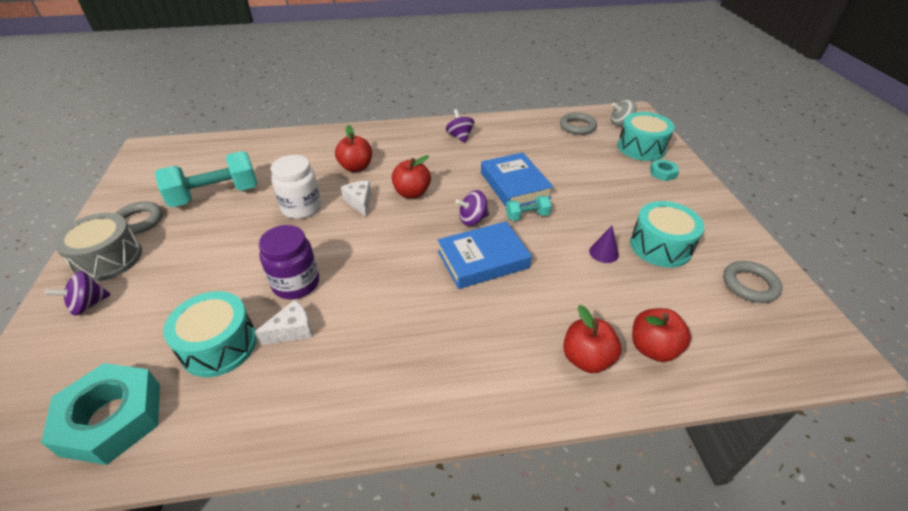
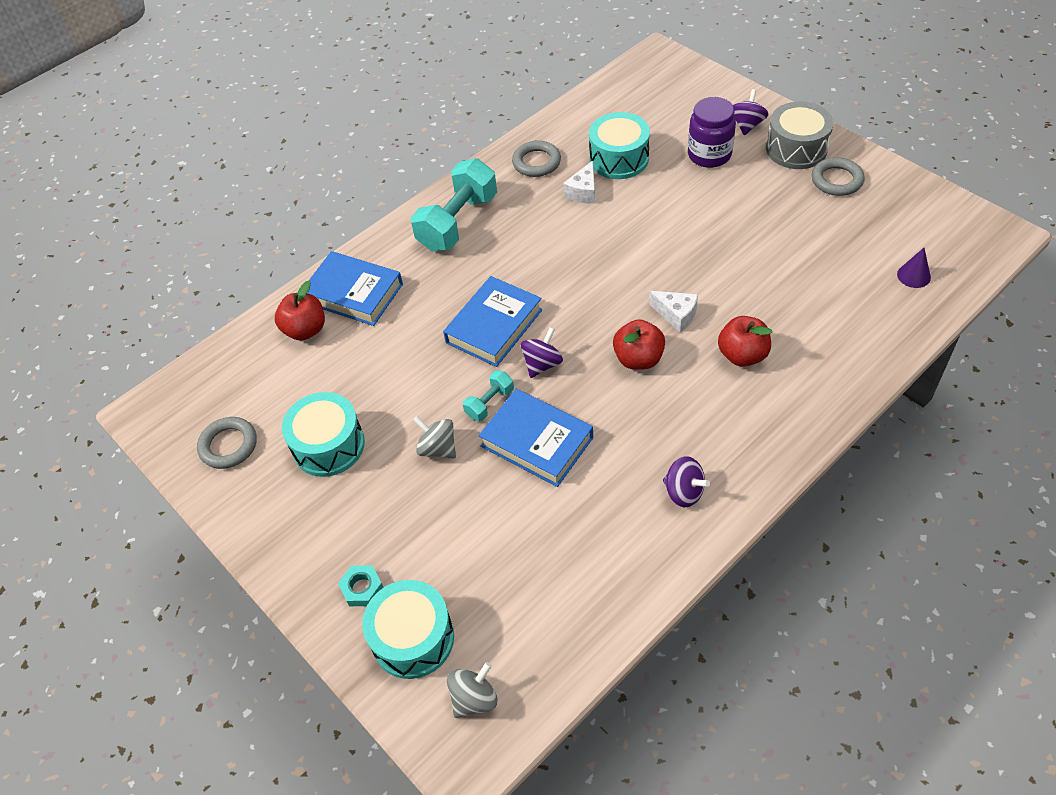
camera: 150 degrees right, 10 degrees up
turquoise nut [41,363,160,465] -> none
turquoise dumbbell [155,151,257,207] -> turquoise dumbbell moved to [411,158,497,251]
purple jar [258,225,319,299] -> purple jar moved to [688,97,736,168]
white jar [271,155,321,219] -> none
grey ring [560,112,597,135] -> grey ring moved to [512,140,561,177]
red apple [563,305,622,373] -> blue book [308,251,403,326]
purple cone [589,226,619,263] -> purple cone moved to [897,248,931,288]
none -> grey spinning top [413,416,456,458]

